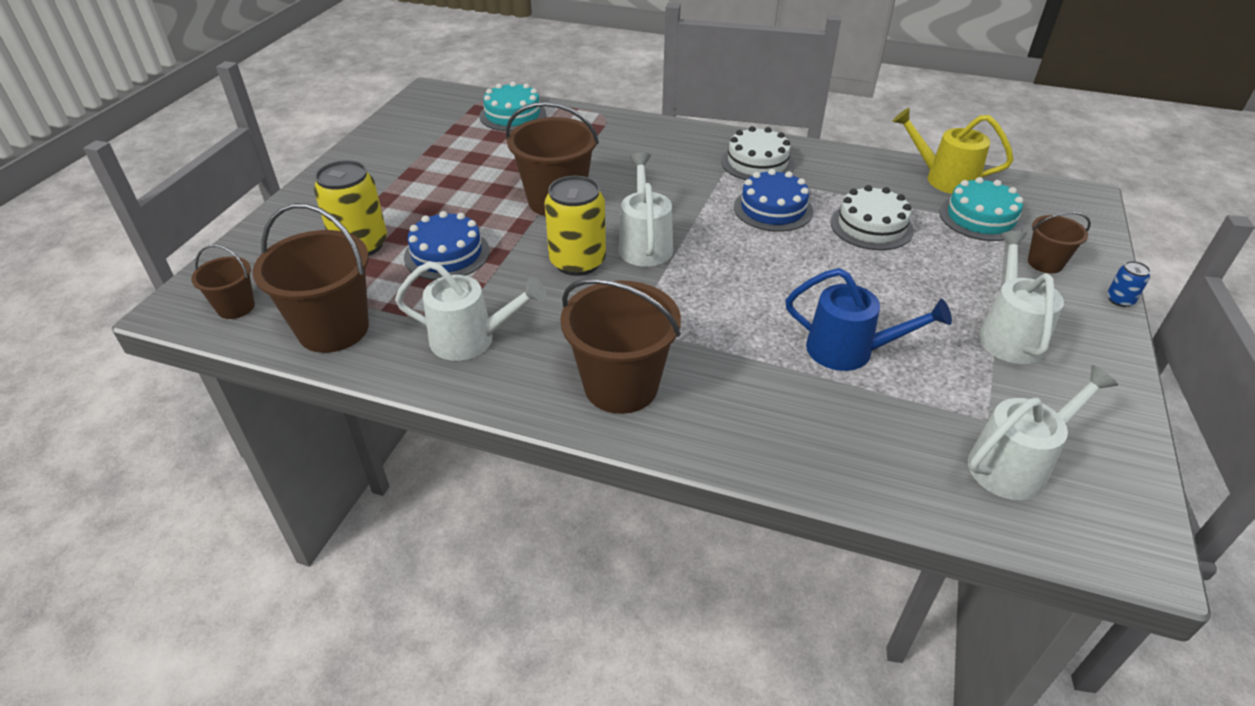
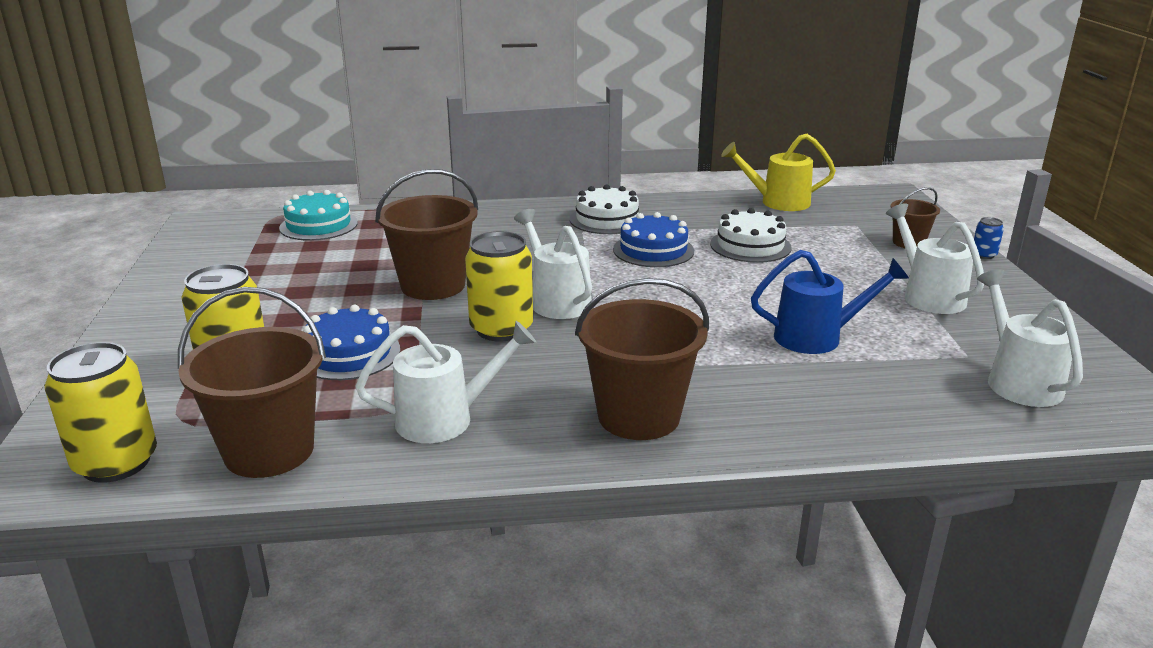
camera: 25 degrees left, 15 degrees down
brown bucket [191,244,255,319] -> yellow can [45,342,157,483]
turquoise cake [939,177,1024,241] -> none
white watering can [968,365,1118,500] -> white watering can turned 45 degrees counterclockwise [977,269,1083,407]

